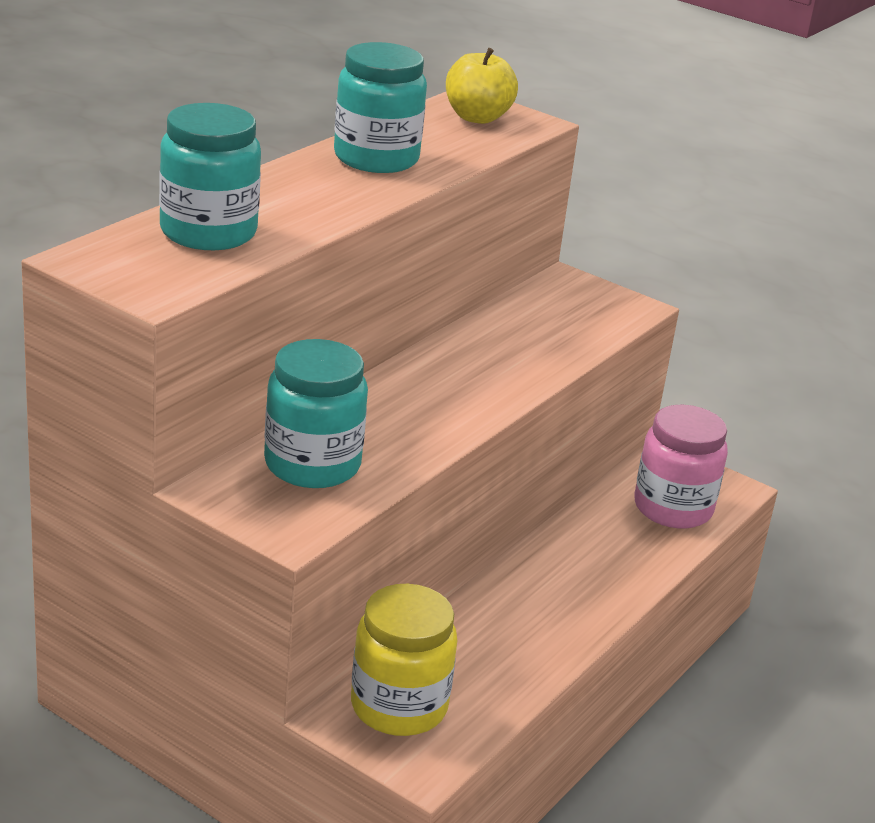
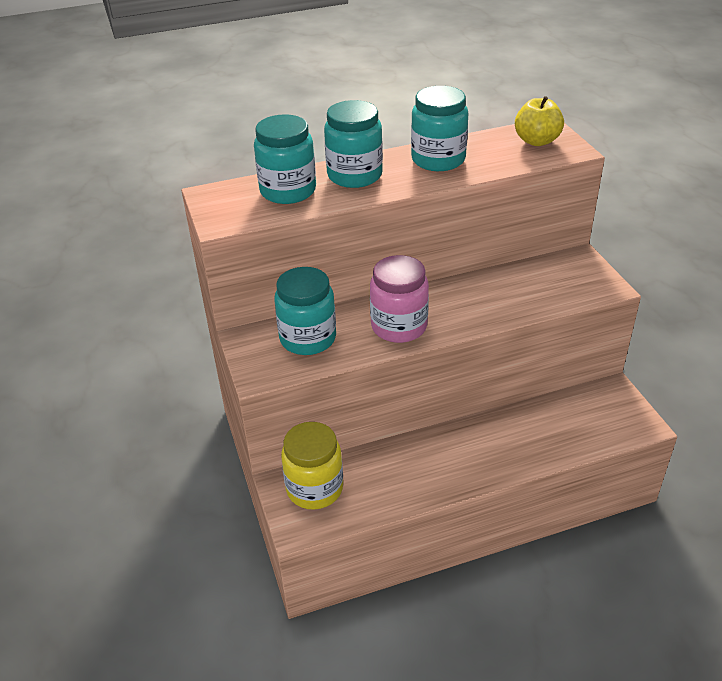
camera: 40 degrees right, 10 degrees up
pink jar [635,405,728,529] -> pink jar moved to [370,255,429,343]
none -> turquoise jar [324,100,383,188]

